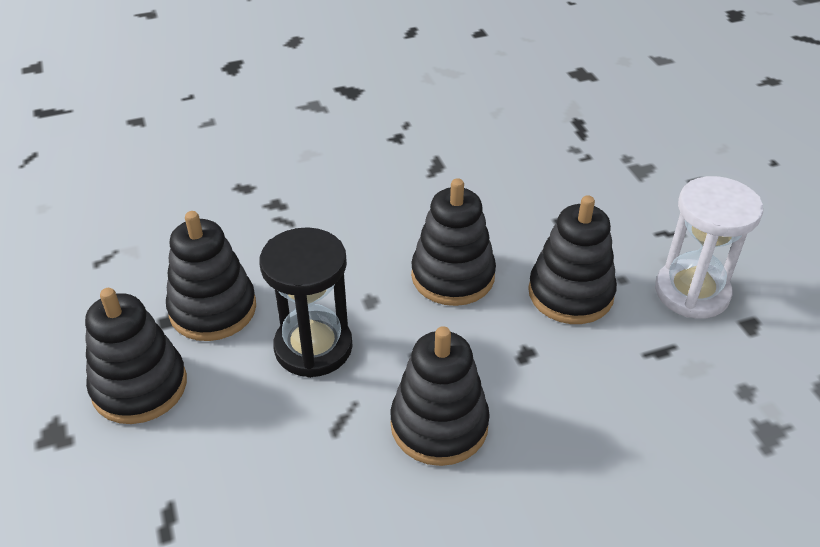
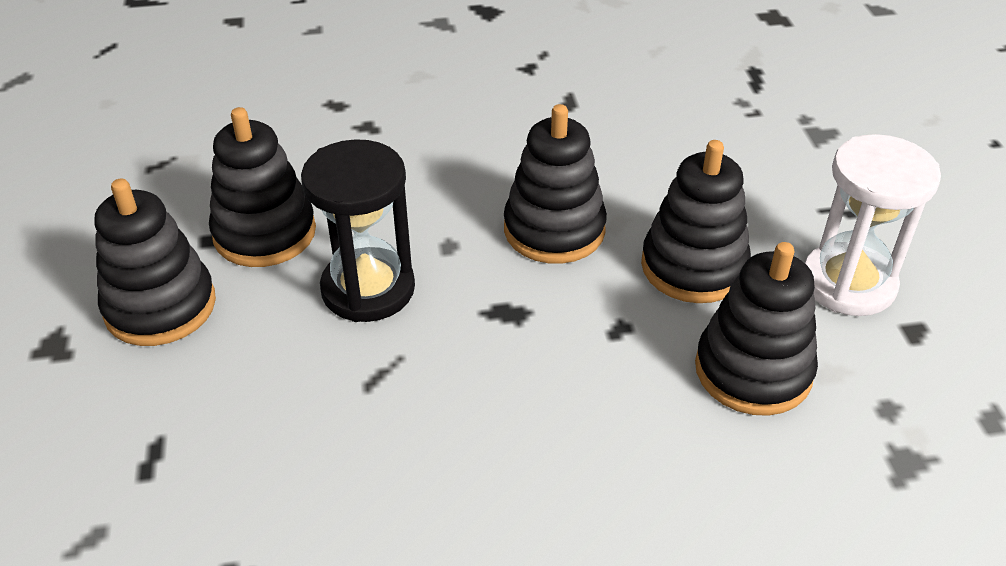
camera: 10 degrees right, 0 degrees up
black stacking toy [391,326,490,466] -> black stacking toy moved to [695,242,818,416]

